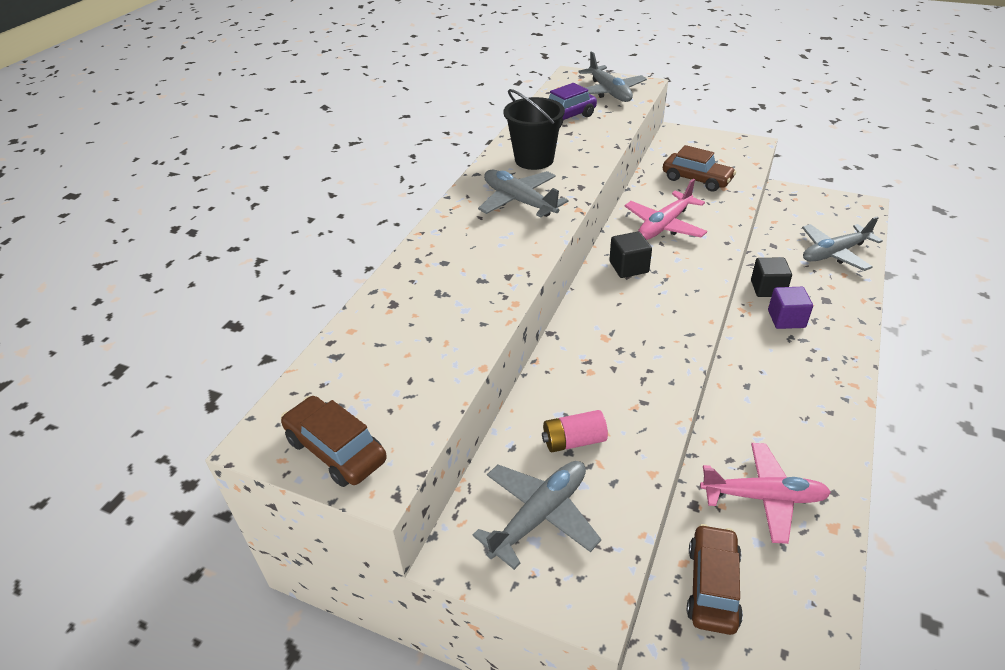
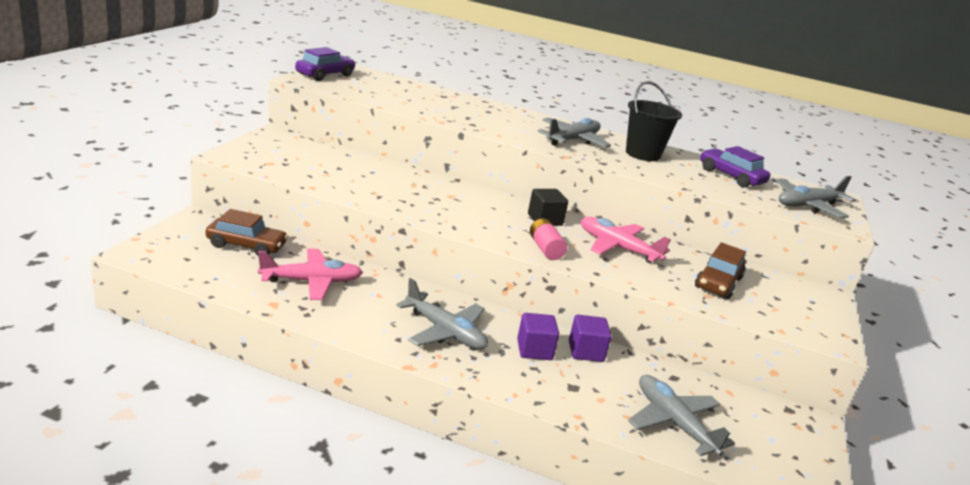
camera: 80 degrees right, 15 degrees down
brown car [281,396,387,487] -> purple car [295,47,356,81]
grey plane [473,461,601,570] -> grey plane moved to [396,278,488,349]
pink battery [542,410,608,452] -> pink battery moved to [530,219,567,260]
pink plane [700,443,831,544] -> pink plane turned 105 degrees counterclockwise [258,248,363,300]
black cube [751,258,792,297] -> purple cube [569,315,612,362]

